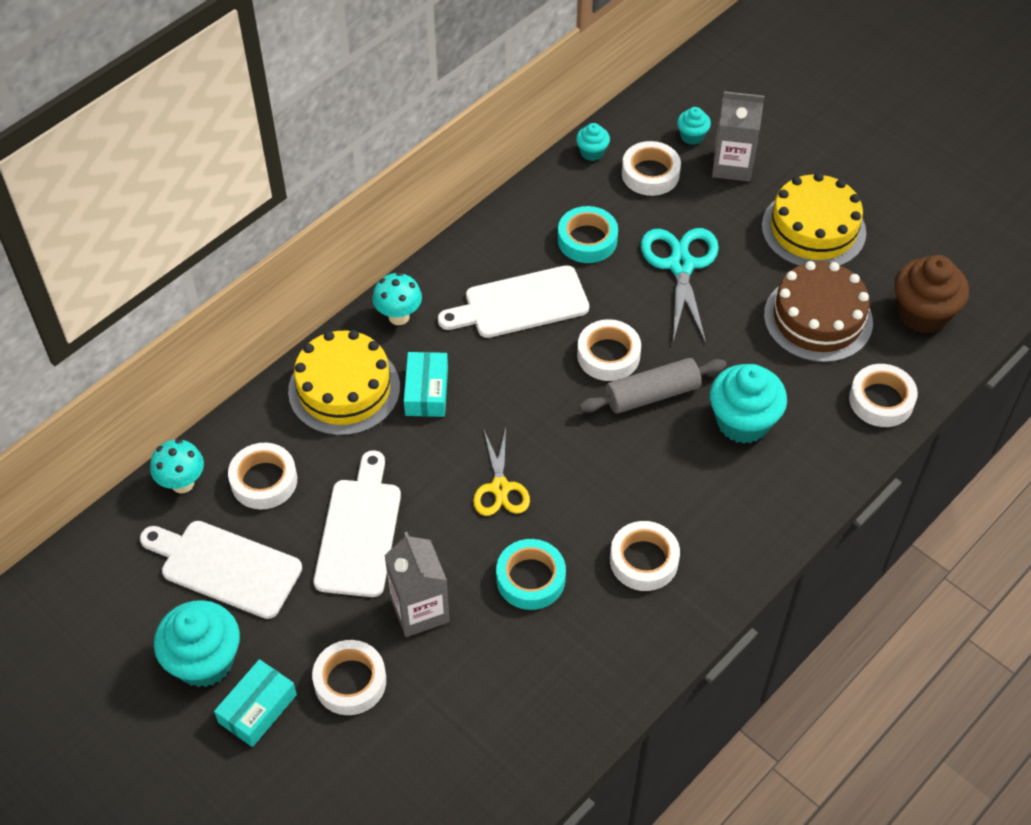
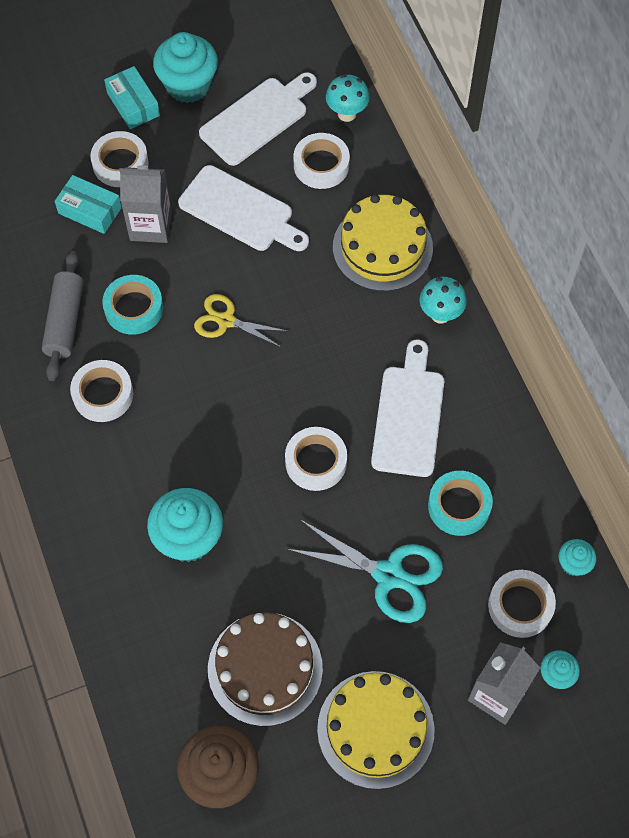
camera: 115 degrees right, 10 degrees up
turquoise box [404,352,448,417] -> turquoise box moved to [55,175,122,234]
grey rolling pin [579,358,726,413] -> grey rolling pin moved to [42,251,83,381]
white tape [849,364,918,427] -> none

